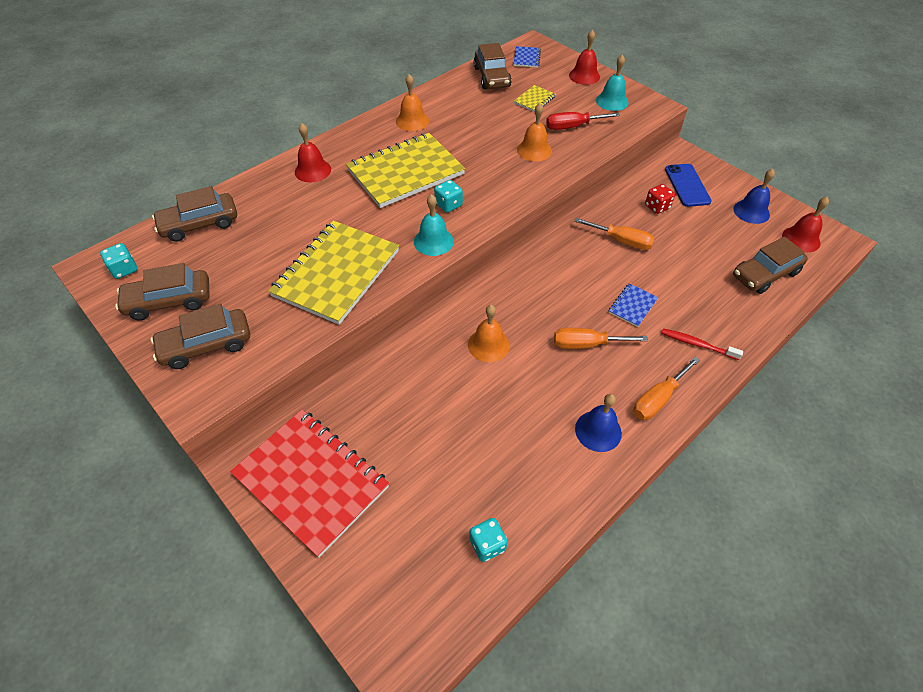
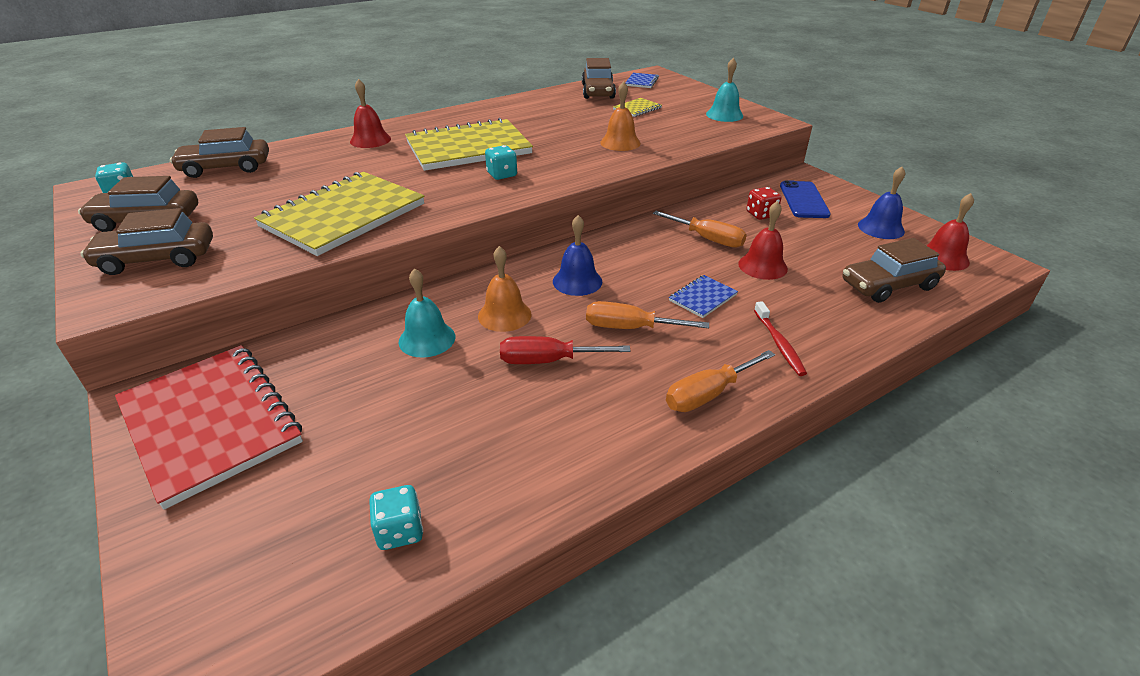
camera: 10 degrees right, 15 degrees down
orange bell [396,74,429,131] -> none
turquoise bell [414,194,454,256] -> turquoise bell moved to [399,268,455,358]
red screwdriver [546,112,620,130] -> red screwdriver moved to [500,336,630,364]
red bell [569,30,600,85] -> red bell moved to [738,201,788,280]
blue bell [575,394,622,452] -> blue bell moved to [553,215,602,296]
red toothbrush [661,328,743,360] -> red toothbrush turned 135 degrees counterclockwise [754,301,807,376]

